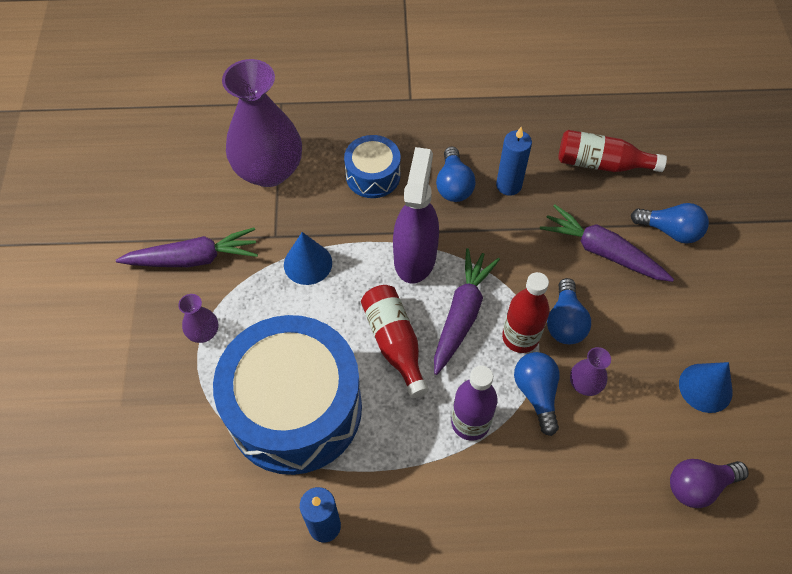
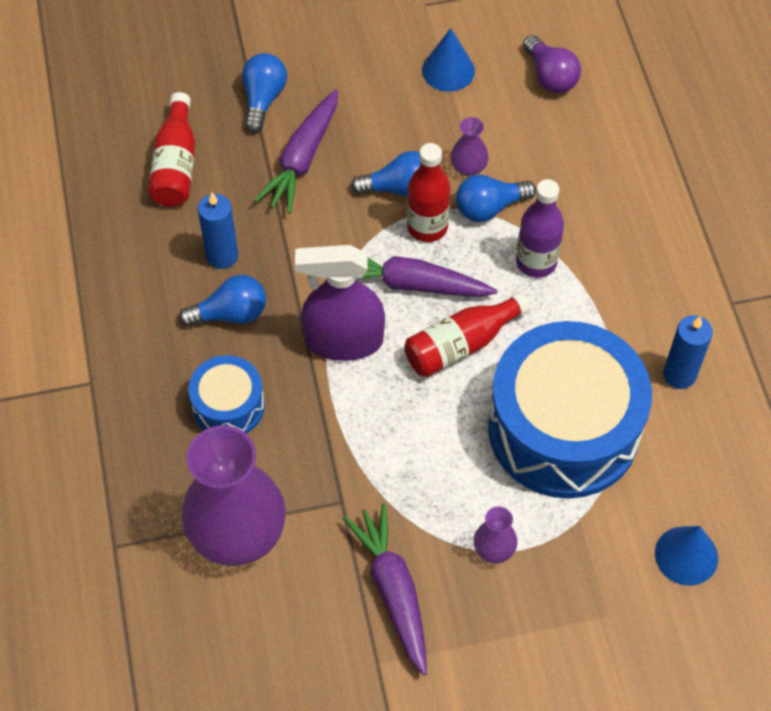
camera: 100 degrees left, 0 degrees up
blue cone [284,232,332,285] -> blue cone moved to [655,526,718,586]

